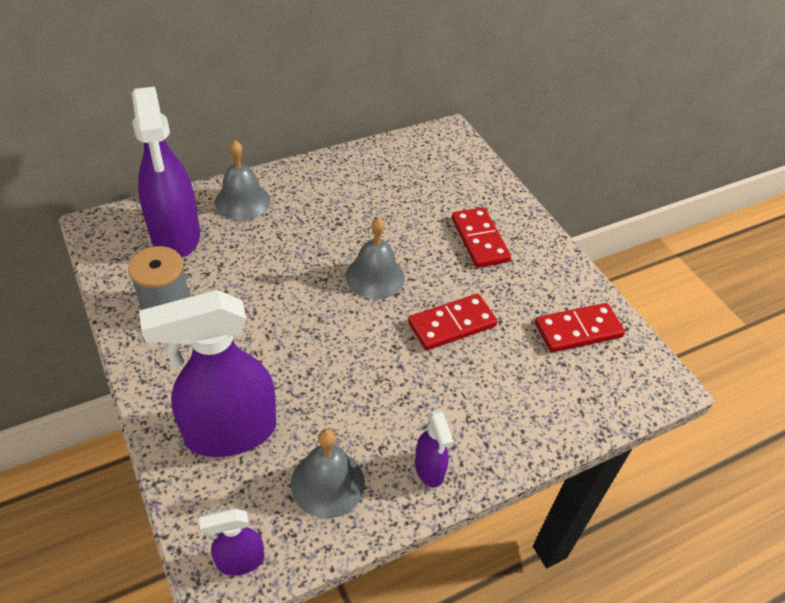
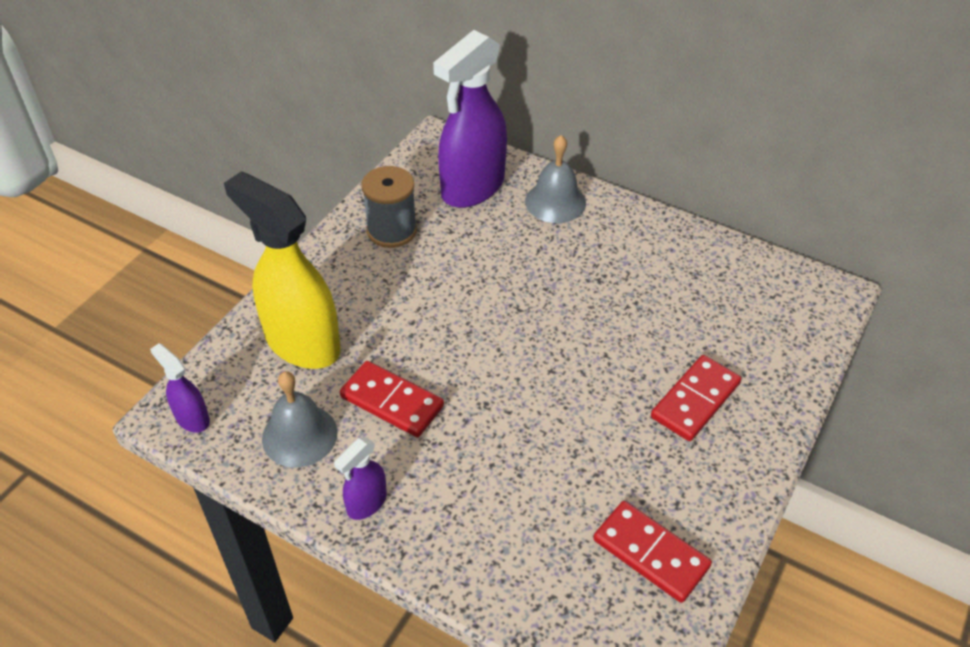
camera: 60 degrees right, 0 degrees up
purple spray bottle [139,290,276,457] -> yellow spray bottle [224,171,341,369]
grey bell [346,217,405,299] -> none
red domino [408,294,498,350] -> red domino moved to [340,361,444,437]

